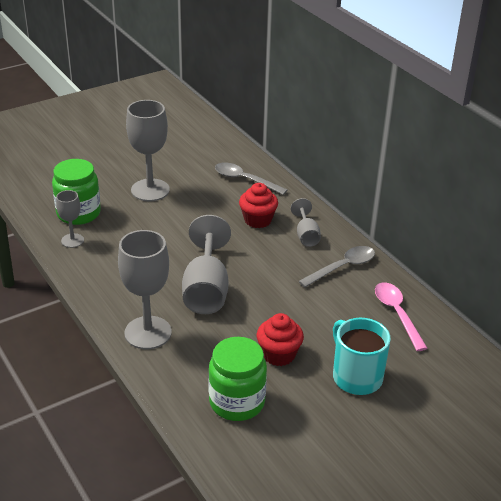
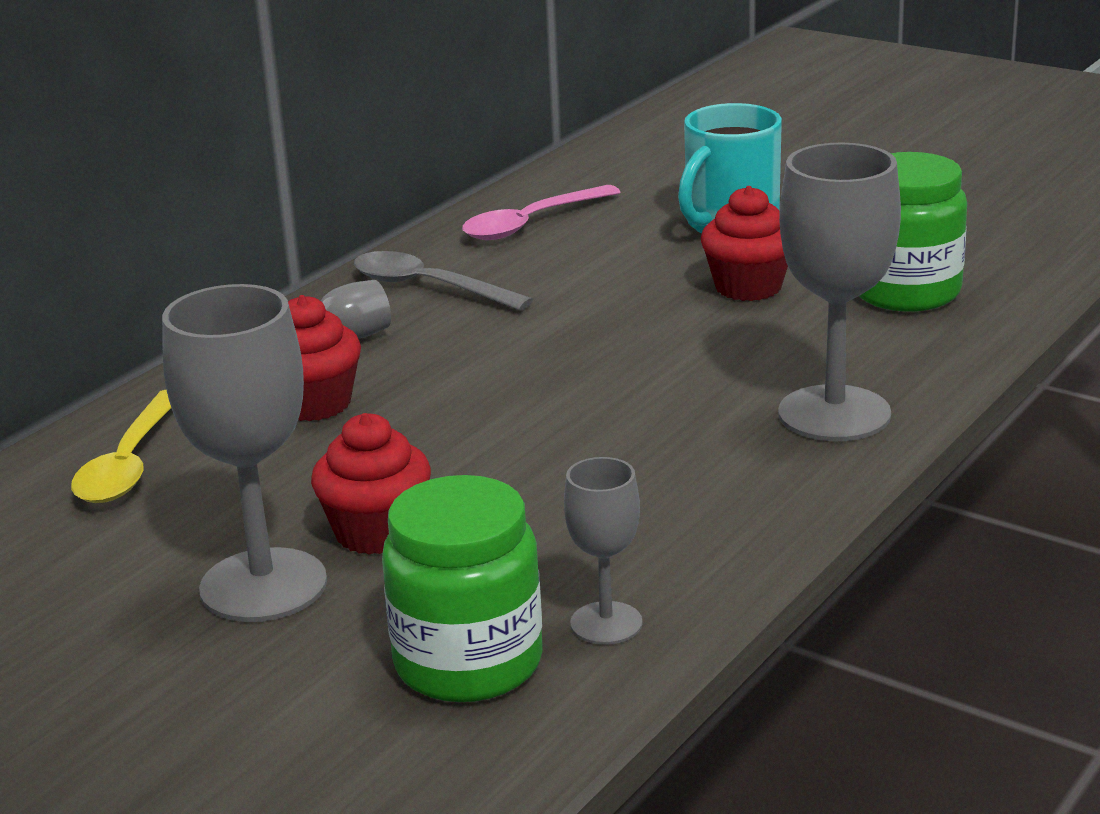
camera: 110 degrees left, 10 degrees down
grey goblet [182,215,231,314] -> none
grey spoon [215,163,287,195] -> yellow spoon [71,390,171,503]
none -> red cupcake [311,413,431,554]

